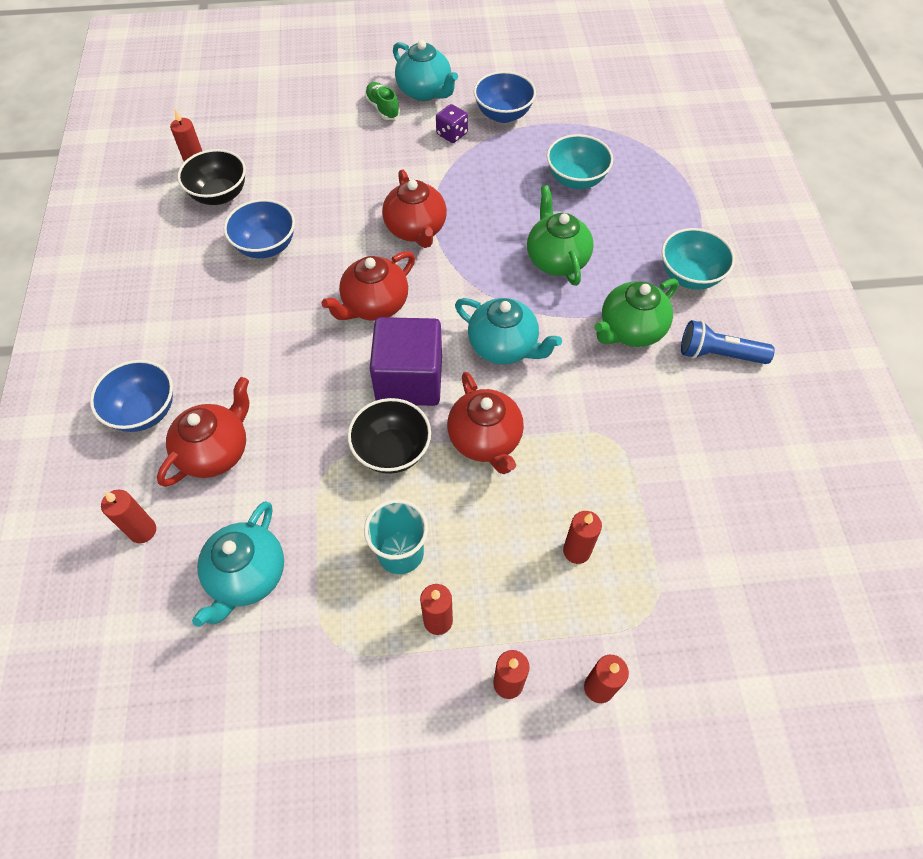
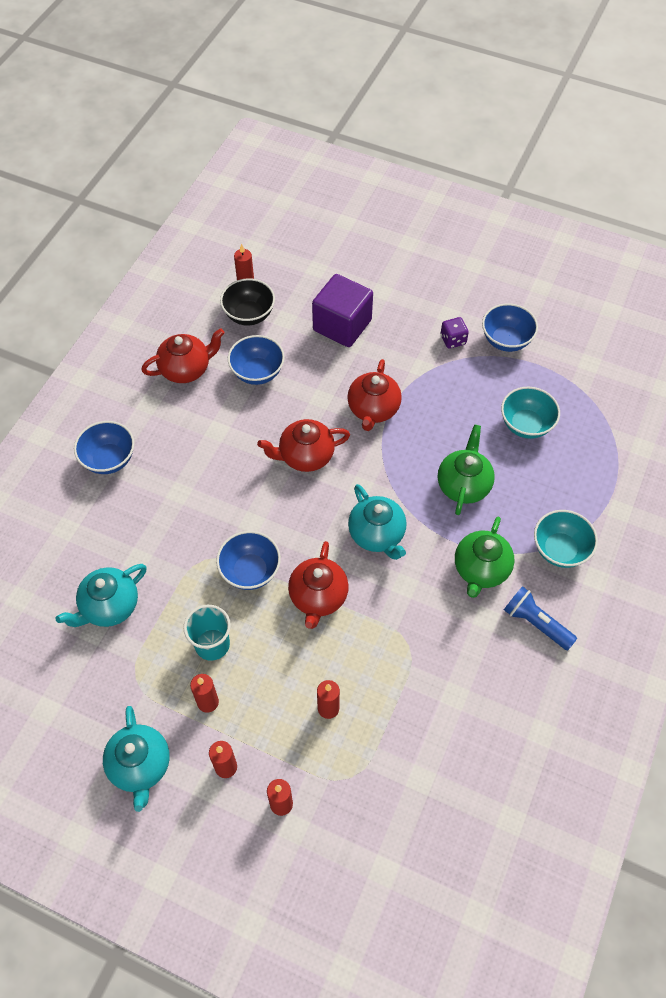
camera: 30 degrees right, 0 degrees up
red candle [101,490,156,543] -> none
red teapot [157,377,249,487] -> red teapot moved to [141,328,225,383]
black bowl [348,398,431,474] -> blue bowl [216,531,281,590]
green shoe [365,82,400,120] -> none
purple cube [370,317,442,406] -> purple cube moved to [312,274,373,347]
turquoise teapot [393,40,458,101] -> turquoise teapot moved to [103,706,170,812]
green teapot [594,279,679,347] -> green teapot turned 60 degrees counterclockwise [455,517,514,598]

